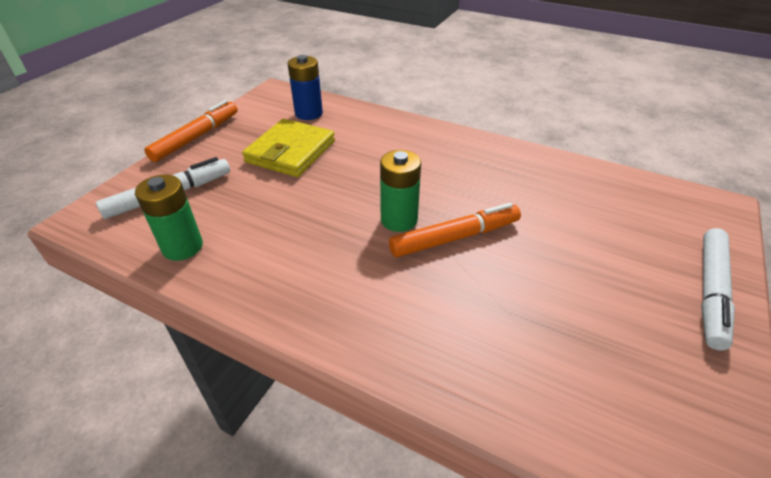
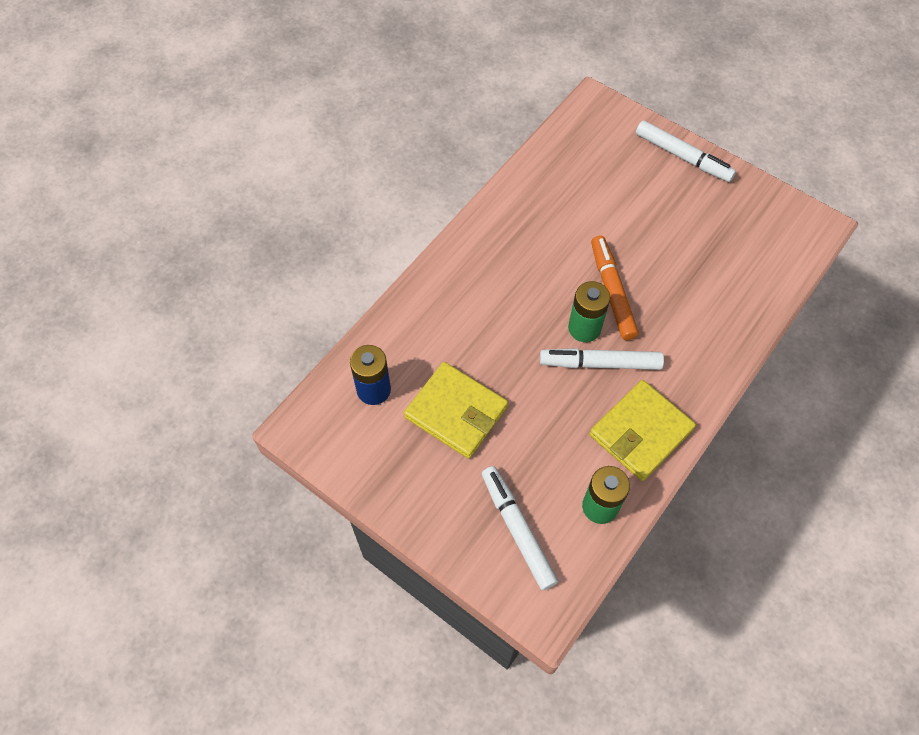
camera: 80 degrees left, 20 degrees up
orange marker [144,100,238,162] -> none
none -> white marker [540,348,664,370]
none -> yellow wallet [589,380,696,481]

